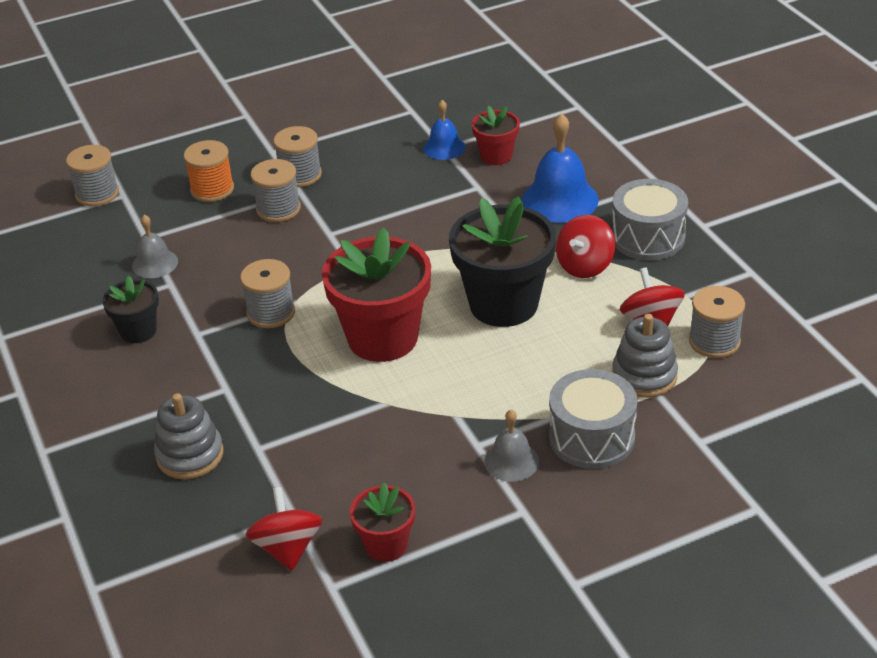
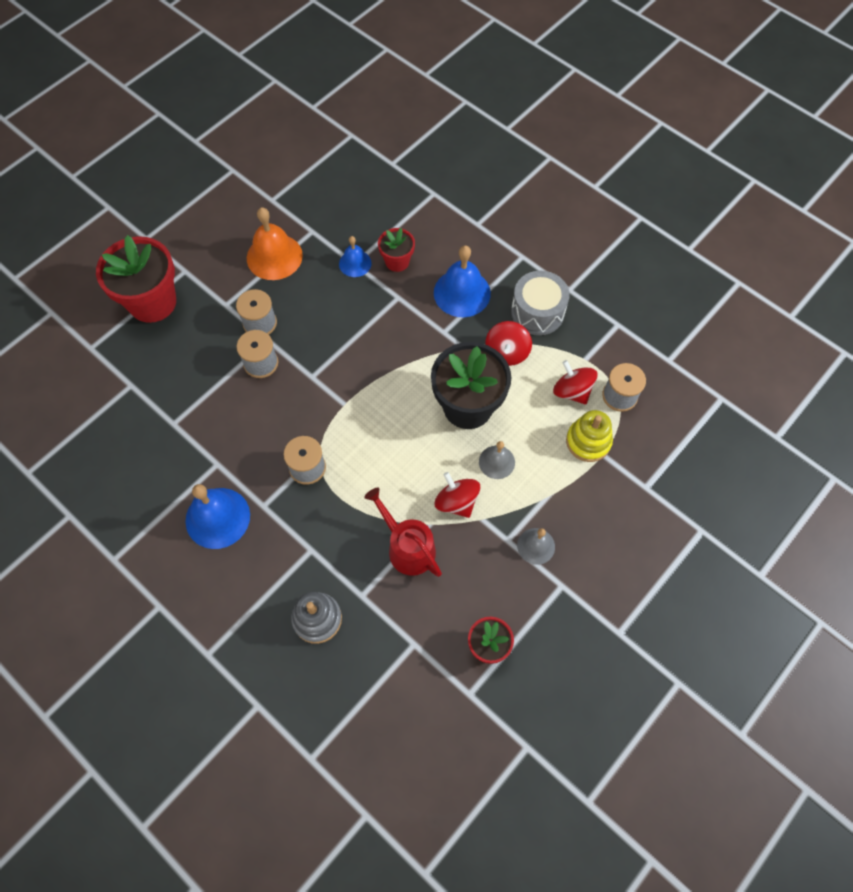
camera: 25 degrees left, 25 degrees up
grey spool [66,145,119,206] -> none
black flower pot [102,275,159,343] -> blue bell [185,484,250,549]
grey bell [132,215,178,278] -> grey bell moved to [479,441,515,479]
orange spool [184,140,234,202] -> none
red spinning top [246,487,323,571] -> red spinning top moved to [434,472,480,518]
red flower pot [322,228,431,362] -> red flower pot moved to [96,235,176,323]
grey drum [549,369,638,469] -> none
grey stacking toy [612,314,678,398] -> yellow stacking toy [566,410,613,462]
none -> orange bell [247,207,303,280]
none -> red watering can [364,488,442,577]

